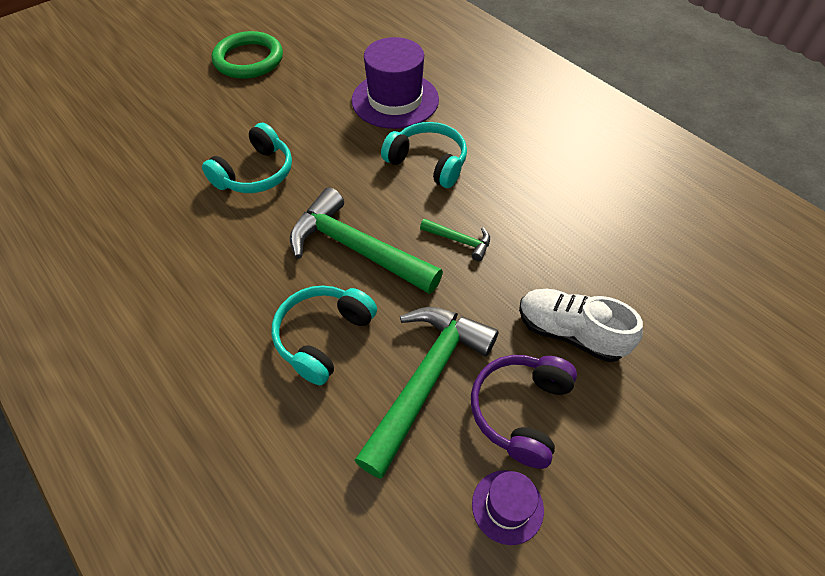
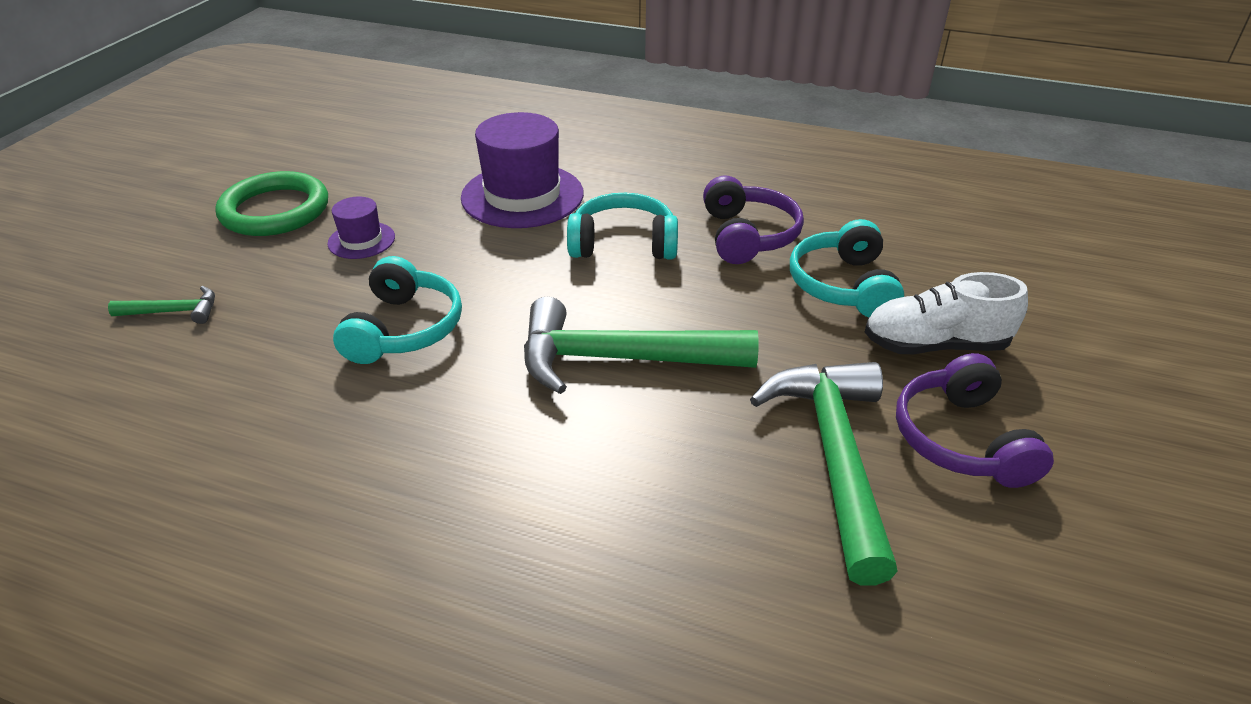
camera: 30 degrees left, 15 degrees down
turquoise headphones [272,285,377,385] -> turquoise headphones moved to [790,219,904,317]
green hammer [420,219,490,261] -> green hammer moved to [108,286,215,324]
purple hat [472,470,544,545] -> purple hat moved to [327,197,395,259]
none -> purple headphones [703,175,804,264]

